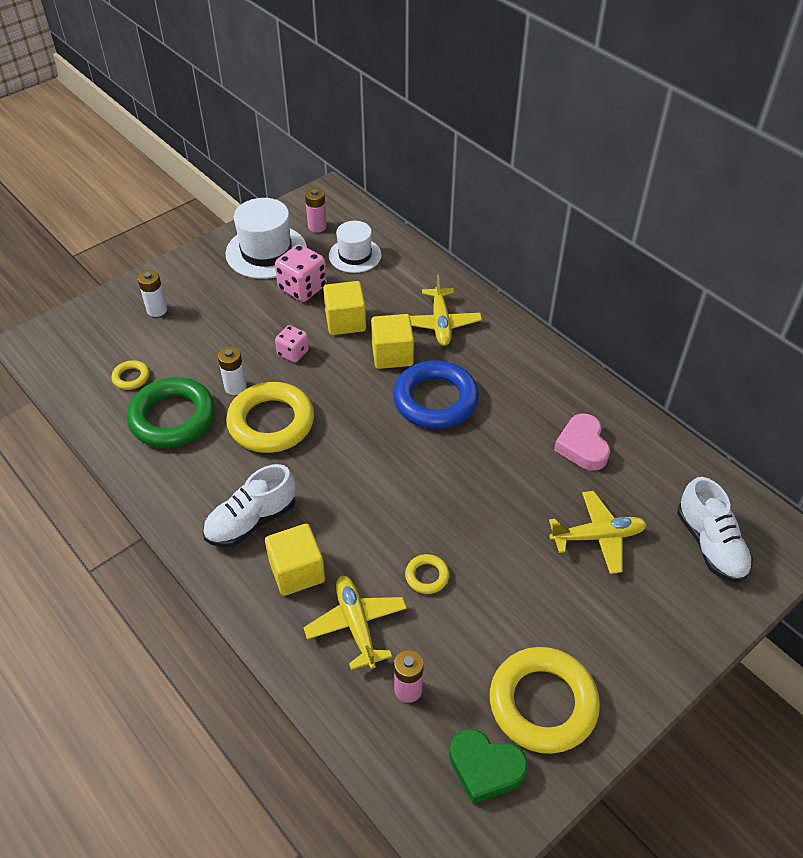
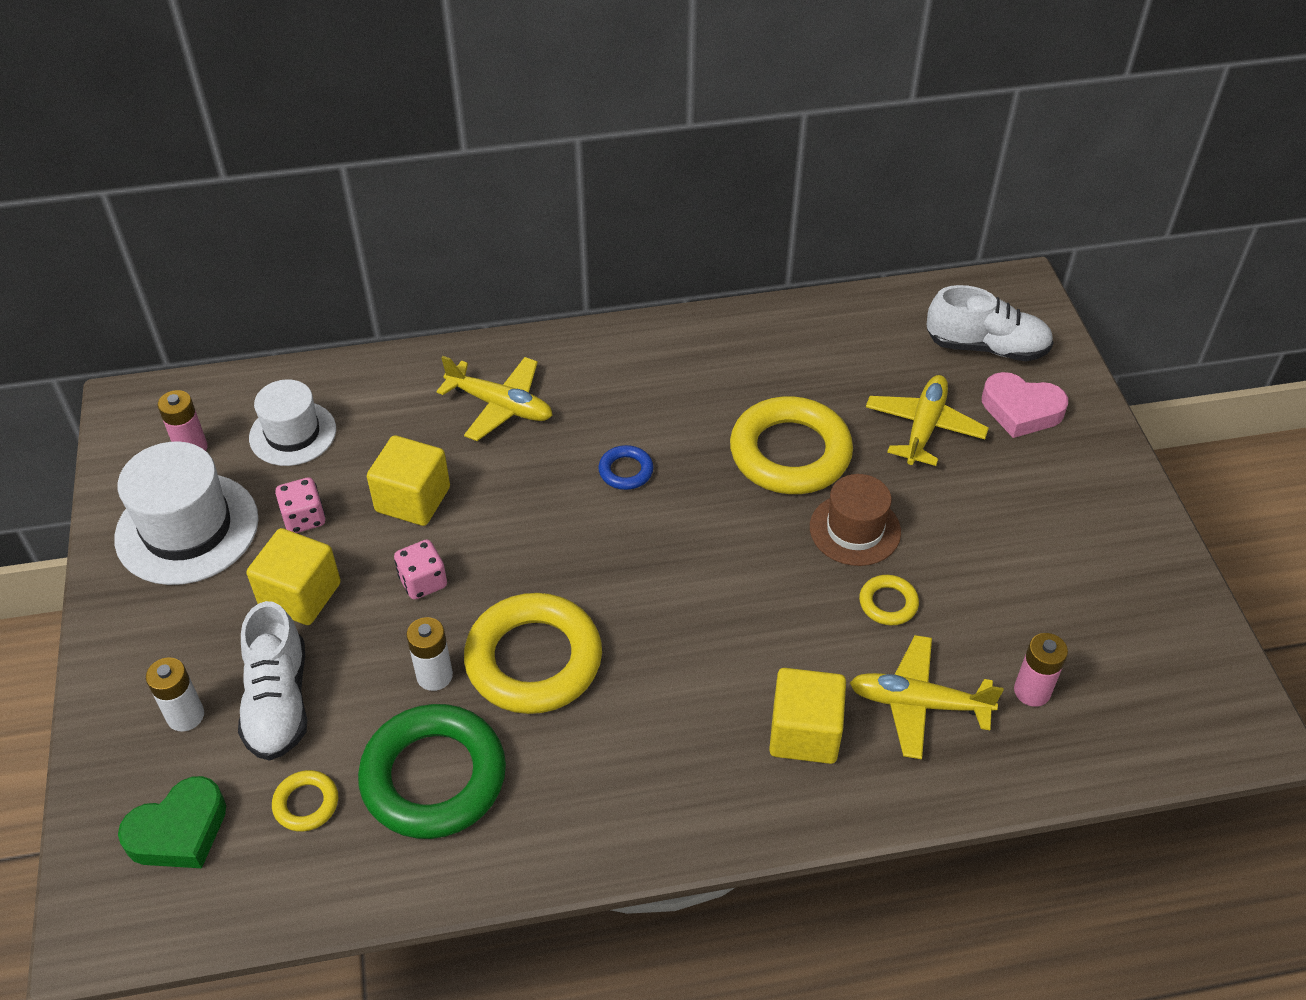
camera: 60 degrees left, 0 degrees up
white shoe [203,464,296,547] -> white shoe moved to [238,601,307,761]
pink dice [275,244,327,302] -> pink dice [275,477,326,533], size x0.62
yellow cube [371,314,414,369] -> yellow cube moved to [247,528,341,625]
blue ring [393,360,479,429] -> blue ring [598,445,654,490], size x0.45
green heart [449,728,528,804] -> green heart moved to [118,776,226,868]
yellow ring [490,647,600,754] -> yellow ring moved to [730,396,853,494]
pink heart [554,414,610,471] -> pink heart moved to [982,372,1068,438]
none -> brown hat [810,474,901,566]

